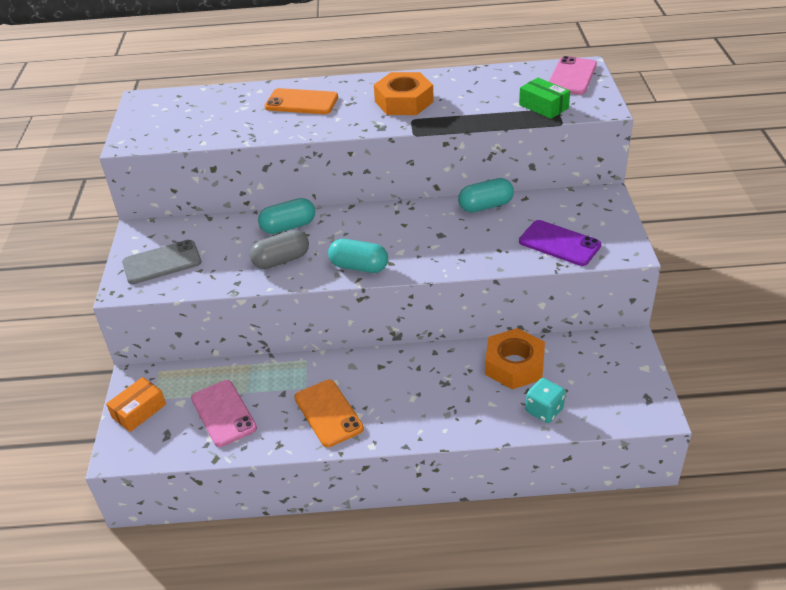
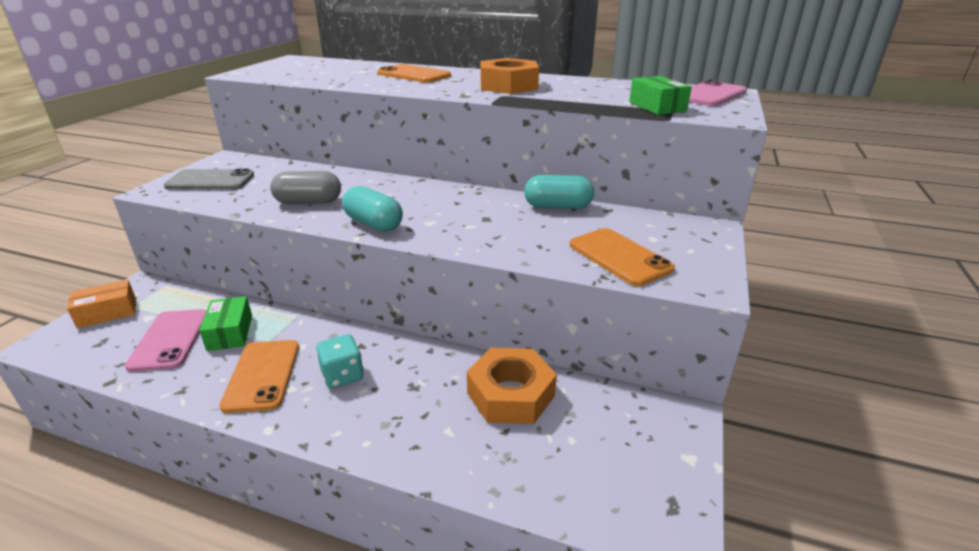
camera: 20 degrees right, 10 degrees down
turquoise capsule [258,198,315,234] -> none
purple phone [519,220,601,266] -> orange phone [569,228,675,286]
turquoise dice [525,378,566,423] -> turquoise dice moved to [316,334,364,389]
none -> green box [199,296,252,351]

